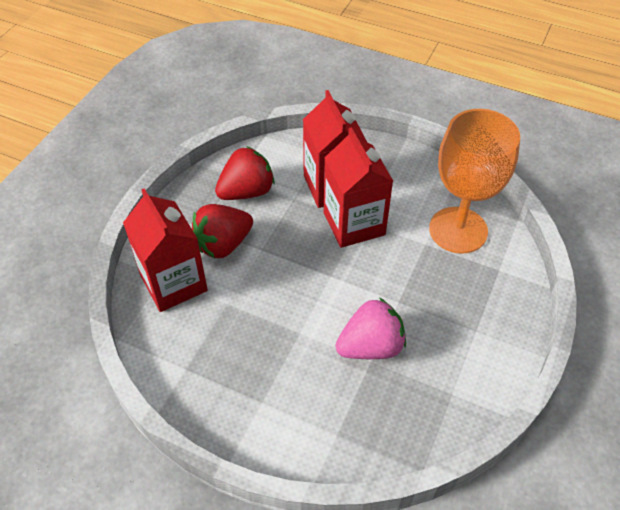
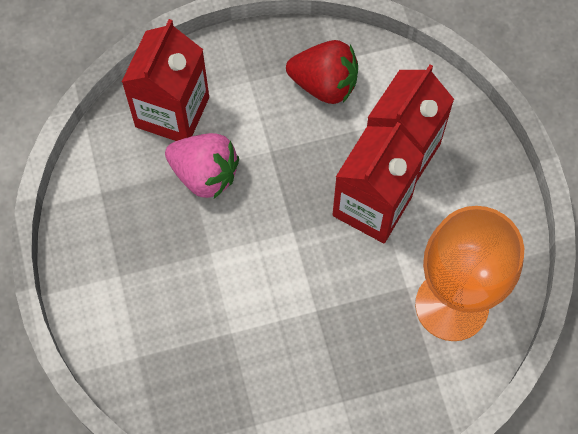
camera: 50 degrees right, 15 degrees up
red strawberry [192,204,253,258] -> none
pink strawberry [335,298,406,359] -> pink strawberry moved to [165,133,239,198]

